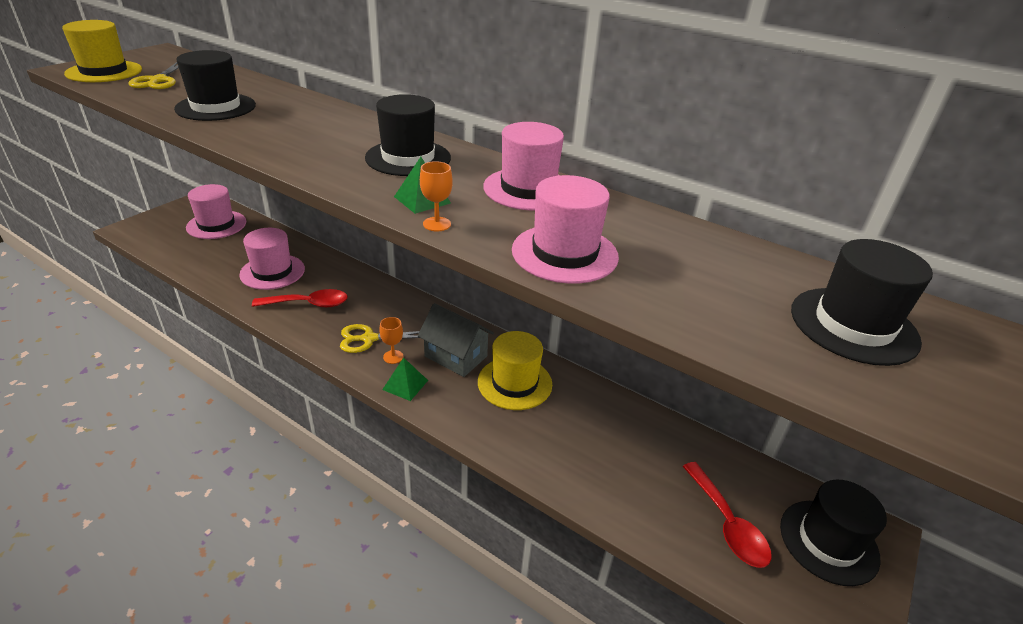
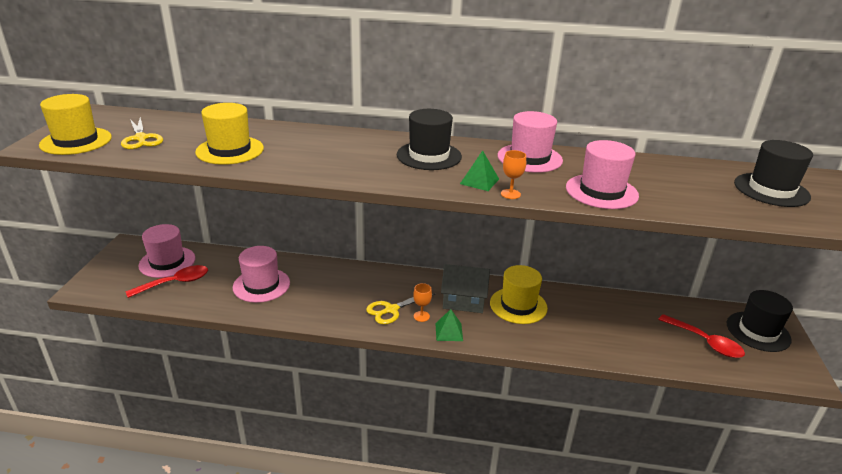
camera: 25 degrees left, 5 degrees down
black hat [174,50,256,121] -> yellow hat [195,103,264,165]
red spoon [252,289,348,307] -> red spoon moved to [126,265,208,298]

